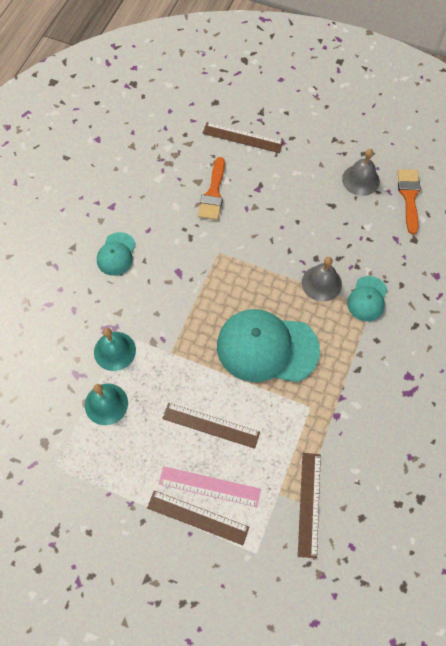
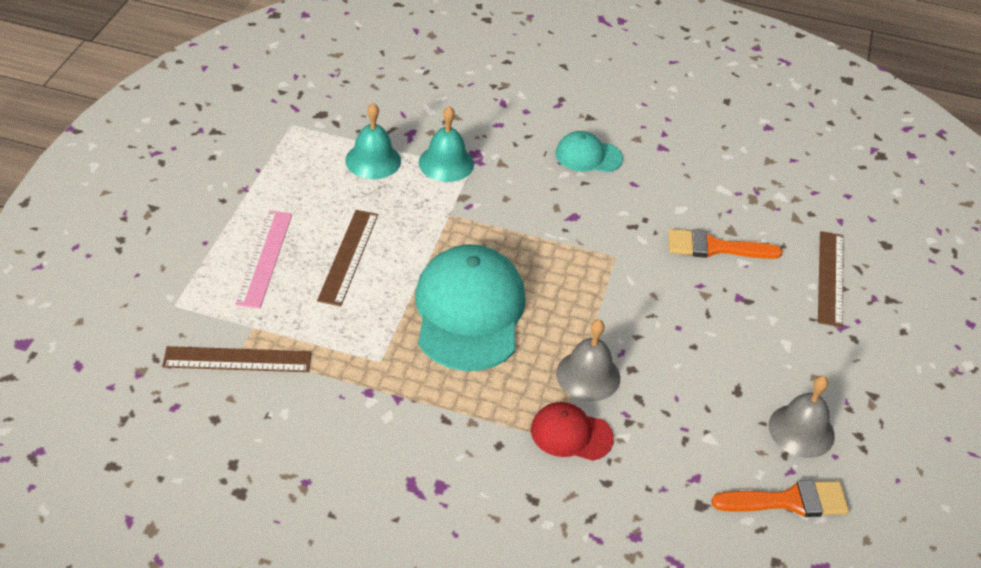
camera: 80 degrees right, 20 degrees down
brown ruler [147,490,249,545] -> none
turquoise cap [347,276,387,321] -> red cap [531,402,614,461]

